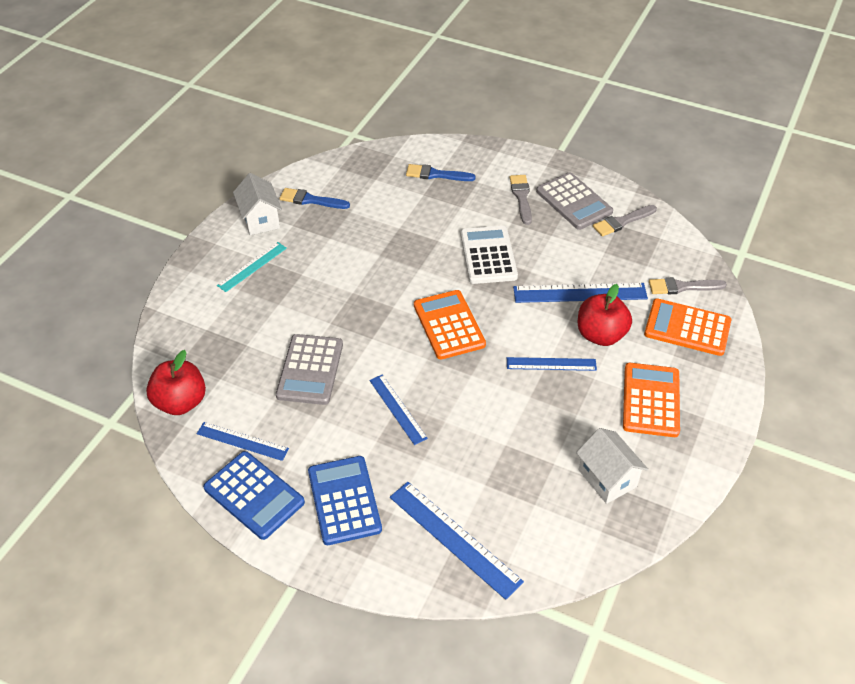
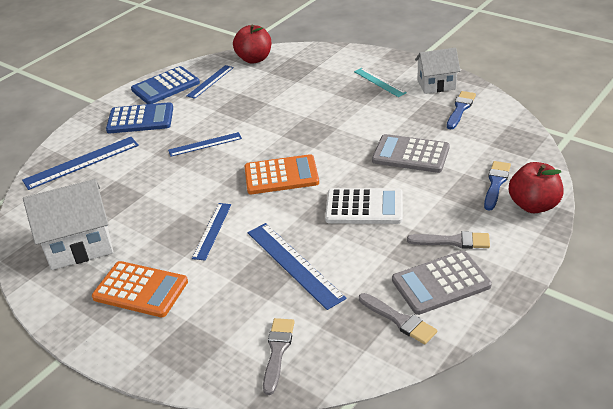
camera: 105 degrees right, 10 degrees down
grey calculator [276,334,343,405] -> grey calculator moved to [372,134,450,173]
blue ruler [513,283,648,303] -> blue ruler turned 45 degrees counterclockwise [248,223,346,310]
white house [576,428,648,504] -> white house [23,179,113,270], size x1.52
red apple [578,284,632,346] -> red apple moved to [509,162,564,213]
grey brush [593,205,657,236] -> grey brush turned 150 degrees clockwise [359,293,437,345]
orange calculator [644,299,731,356] -> none

